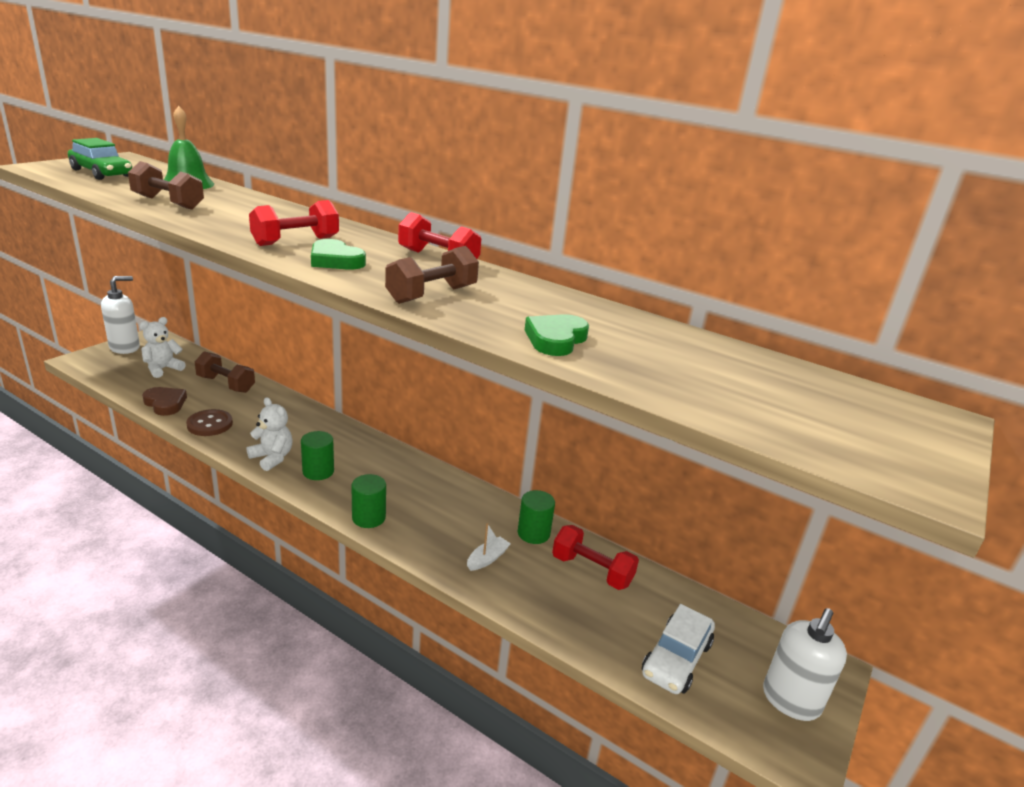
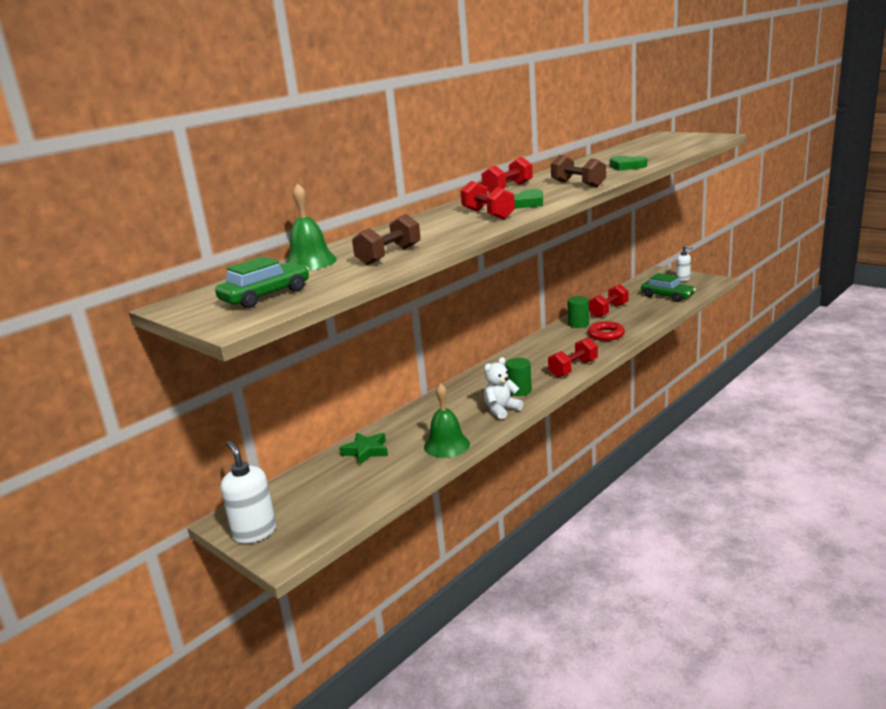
camera: 75 degrees left, 5 degrees down
white teddy bear [139,317,186,378] -> none
brown heart [142,387,187,416] -> none
brown button [186,409,233,436] -> green bell [424,383,470,458]
brown dumbbell [195,351,255,393] -> green star [339,433,388,465]
green cylinder [351,474,386,528] -> red dumbbell [548,337,598,378]
white boat [467,523,511,571] -> red ring [588,321,625,341]
white car [642,604,715,694] -> green car [641,273,696,302]
white soap dispenser [763,608,847,721] -> white soap dispenser [676,245,692,281], size x0.61

